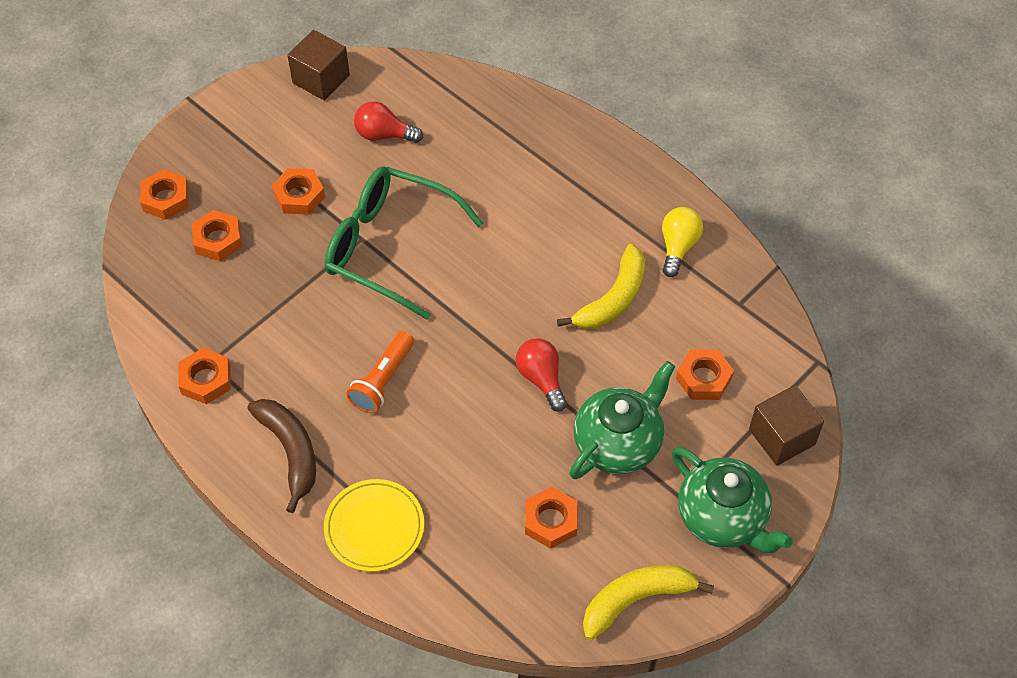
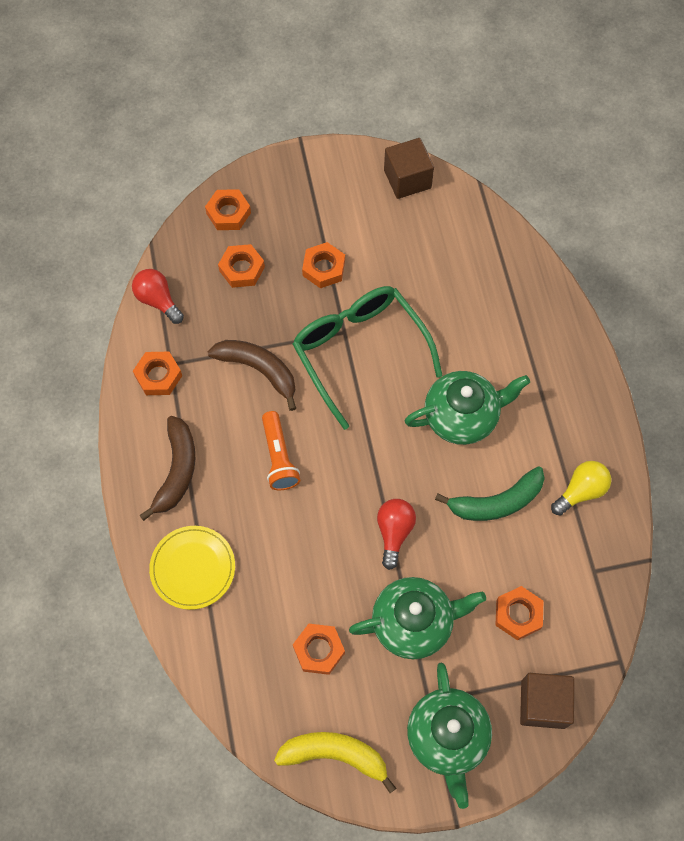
camera: 35 degrees right, 10 degrees up
orange flashlight [347,331,414,414] -> orange flashlight turned 75 degrees counterclockwise [262,411,300,490]
red light bulb [354,101,423,143] -> red light bulb moved to [132,269,184,324]
yellow banana [557,244,645,329] -> green banana [435,466,545,521]
none -> brown banana [207,340,296,411]
none -> green teapot [405,371,530,445]

